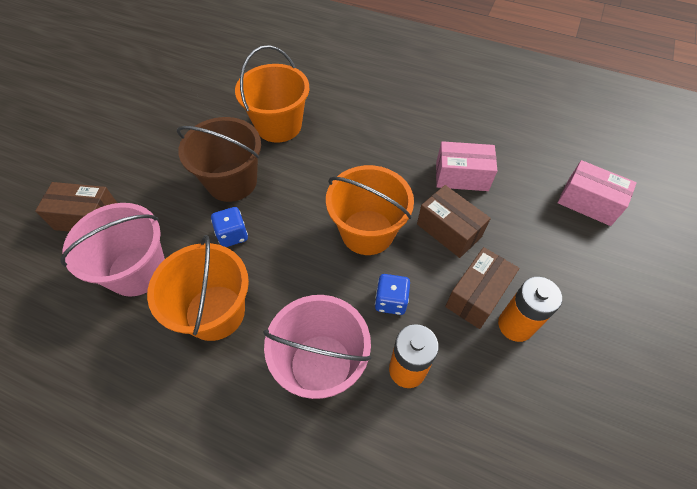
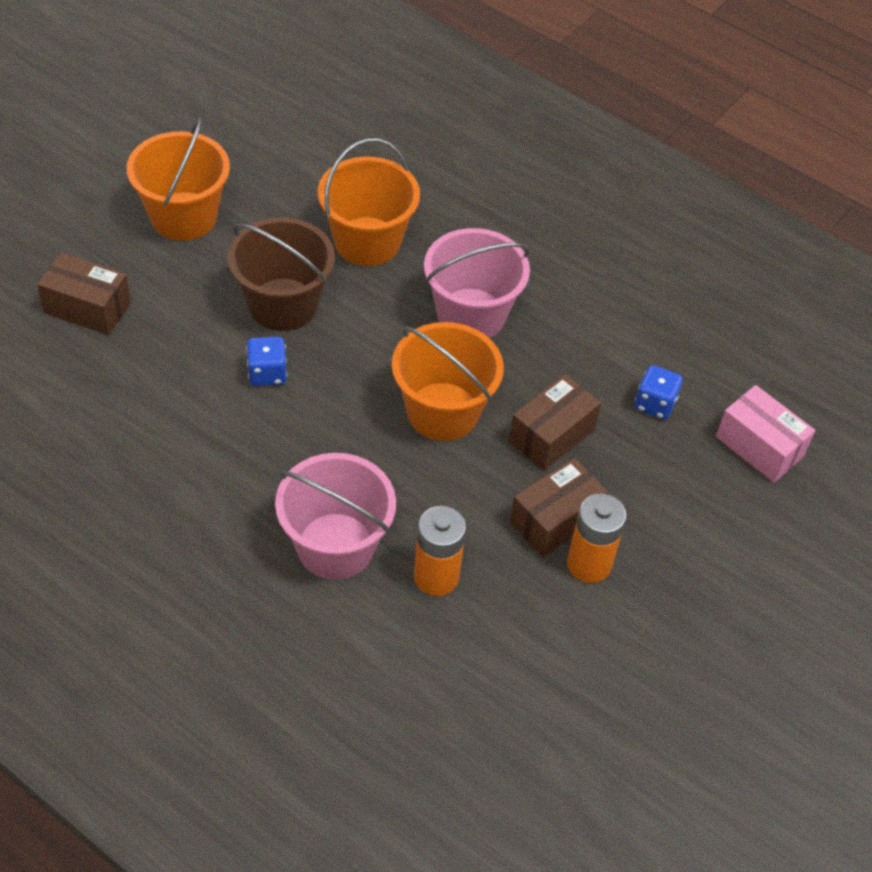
camera: 10 degrees right, 5 degrees down
pink bucket [60,203,165,297] -> pink bucket moved to [424,228,530,338]
orange bucket [147,235,249,341] -> orange bucket moved to [127,118,230,241]
blue dice [375,274,410,315] -> blue dice moved to [635,365,683,420]
brown box [417,185,491,258] -> brown box turned 75 degrees clockwise [509,374,601,471]
pink box [436,141,497,191] -> none

